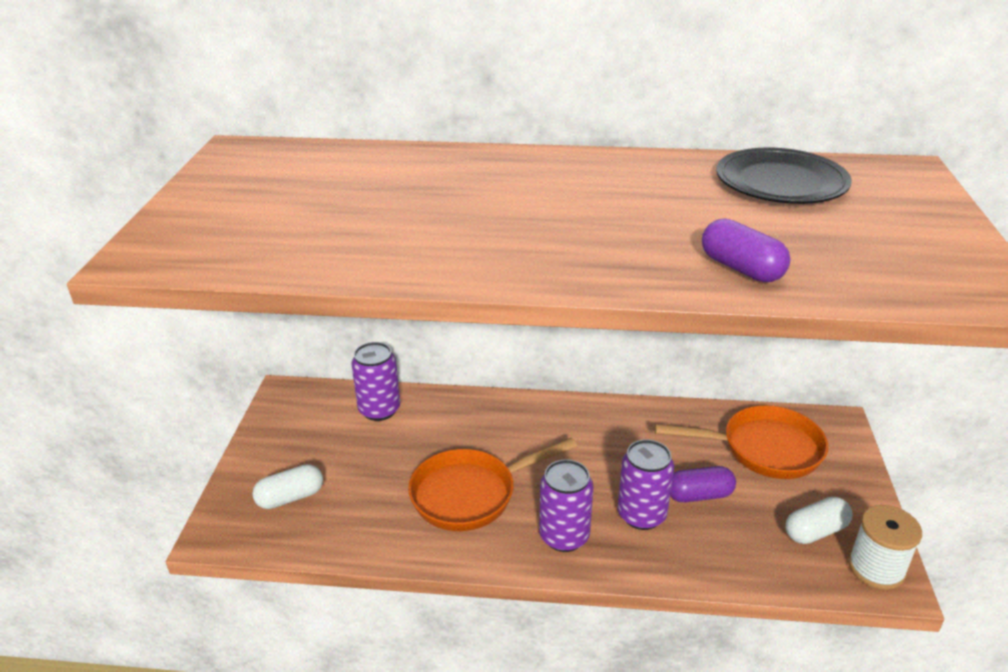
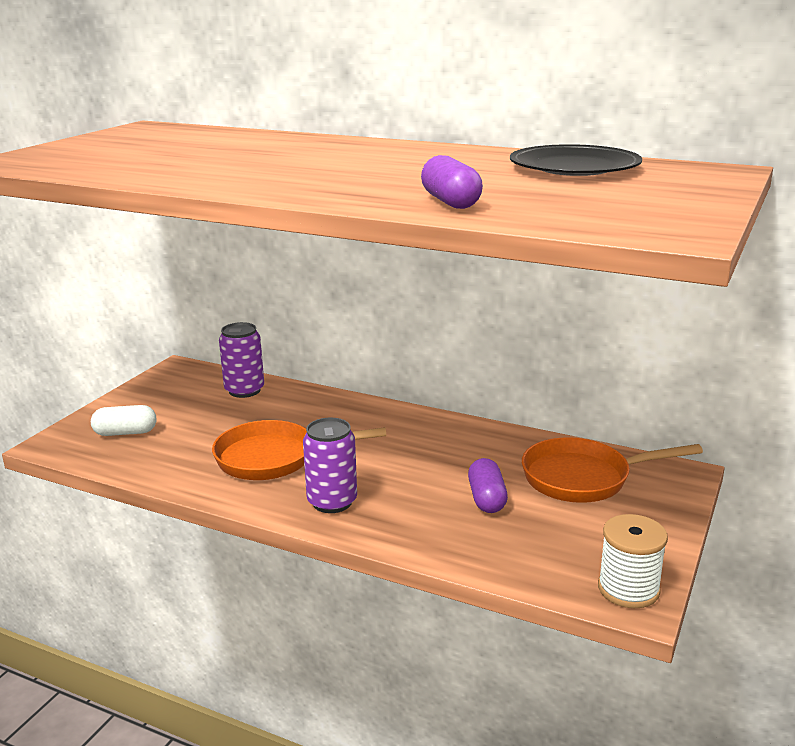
camera: 20 degrees right, 10 degrees down
purple can [618,440,674,530] -> none
orange pan [655,405,828,479] -> orange pan turned 150 degrees clockwise [522,437,703,503]
purple capsule [670,466,736,502] -> purple capsule turned 75 degrees clockwise [468,458,508,513]
white capsule [785,497,853,544] -> none

